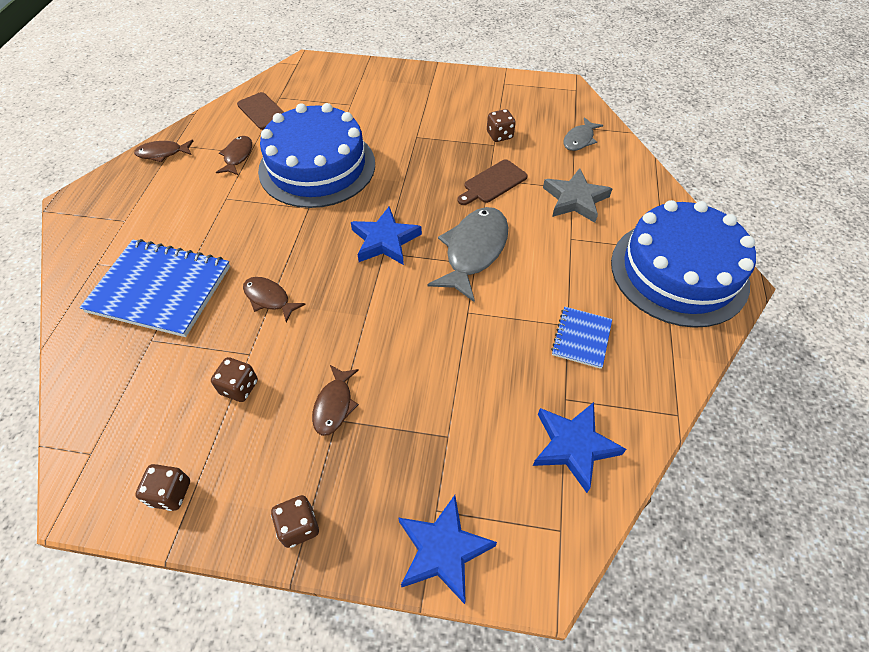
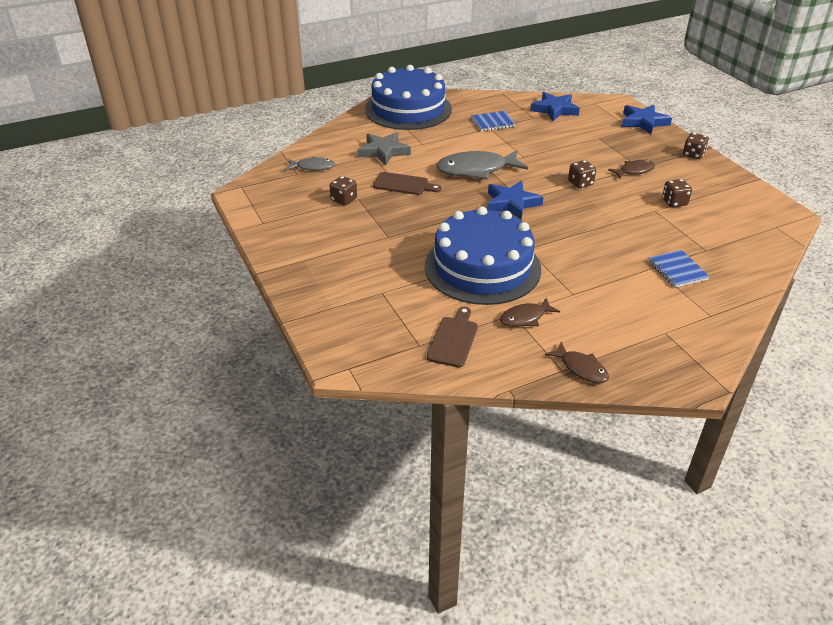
camera: 125 degrees left, 15 degrees down
blue notebook [79,239,230,337] -> blue notebook [648,250,710,288], size x0.50
brown dice [135,464,190,511] -> brown dice moved to [568,160,596,188]
brown fish [243,277,306,323] -> none

